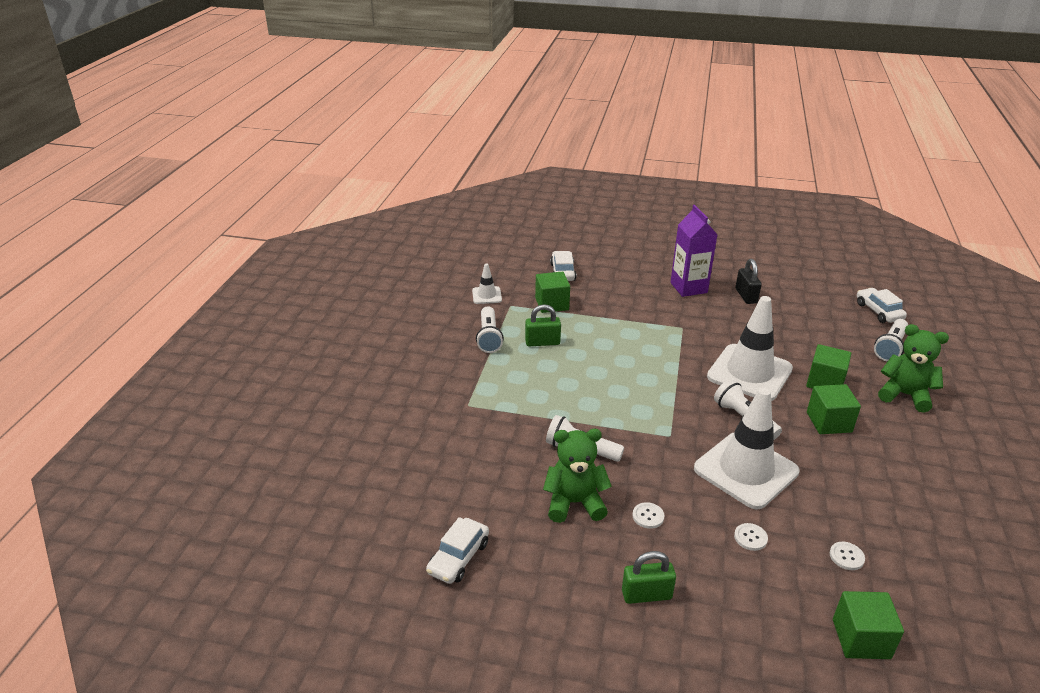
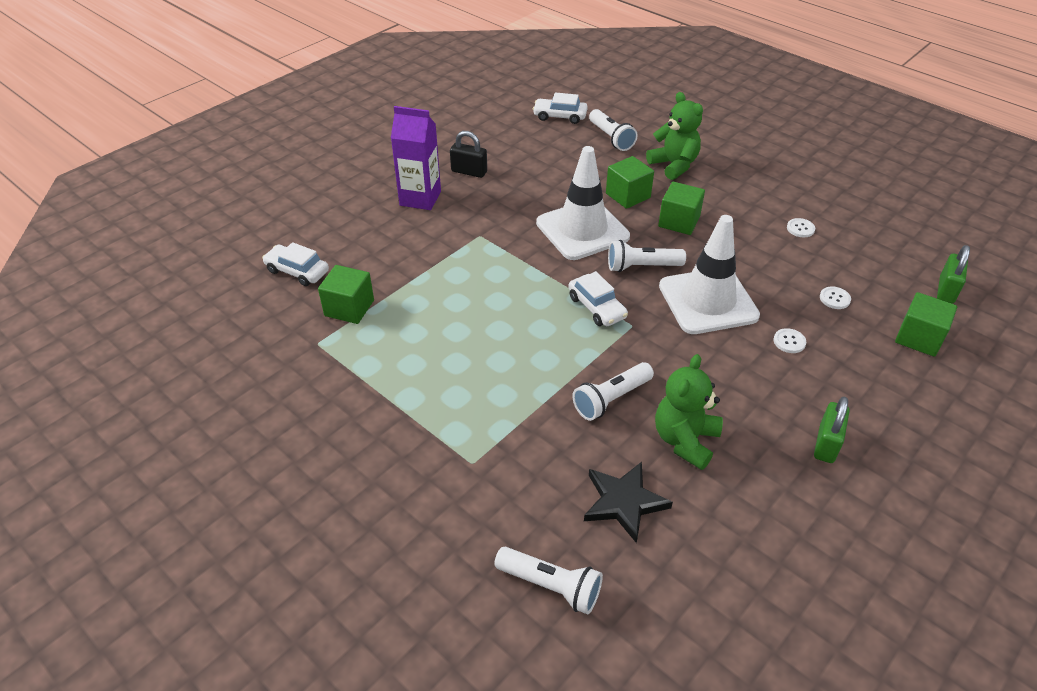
camera: 60 degrees left, 10 degrees up
white car [426,517,489,584] -> white car moved to [569,271,628,326]
white traffic cone [472,263,502,304] -> none
white flashlight [476,306,504,353] -> white flashlight moved to [494,547,603,614]
green padlock [525,304,561,346] -> green padlock moved to [937,245,970,304]
white button [632,502,665,529] -> white button moved to [787,218,815,237]
green teddy bear [878,324,949,413] -> green teddy bear turned 90 degrees clockwise [646,92,703,180]
none -> black star [584,462,673,543]

